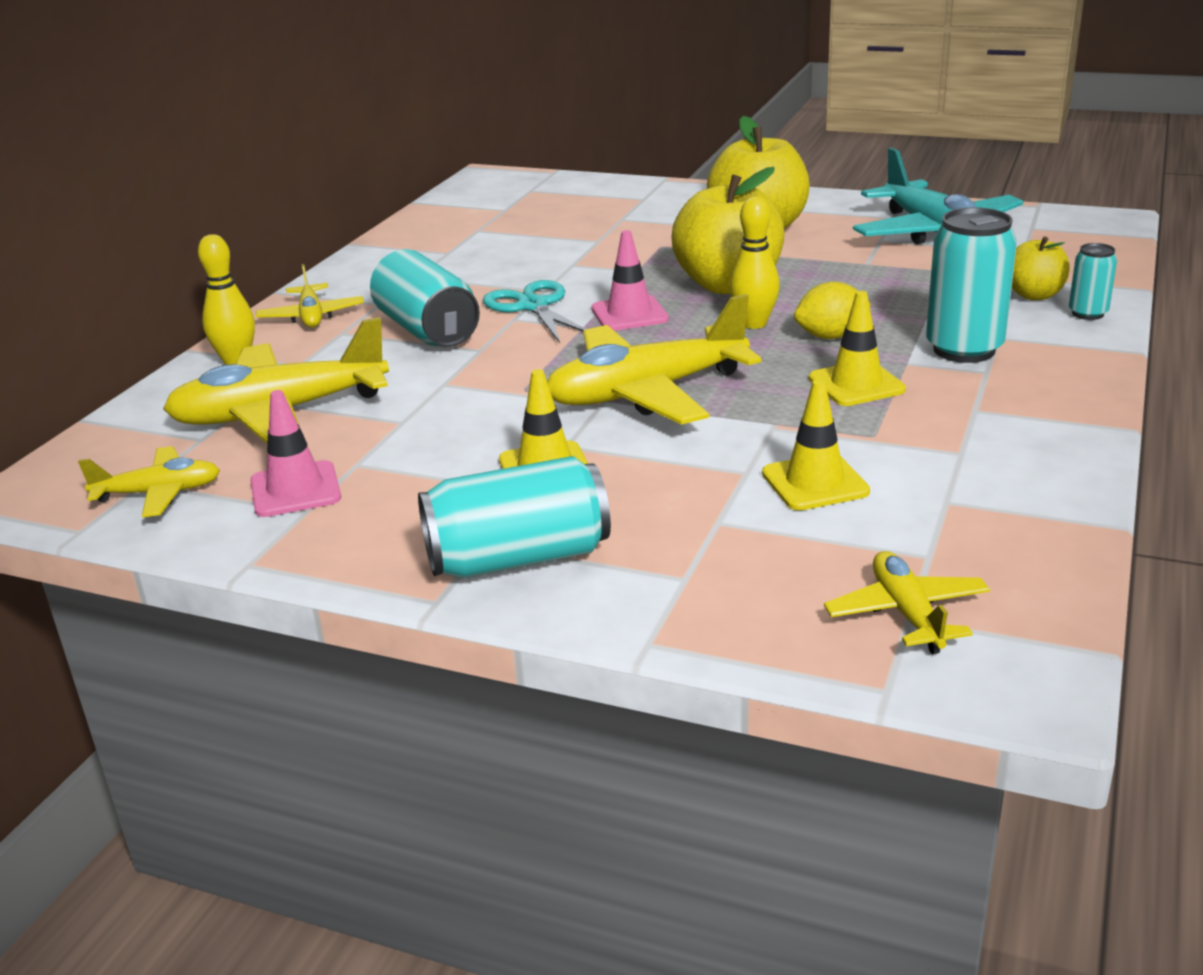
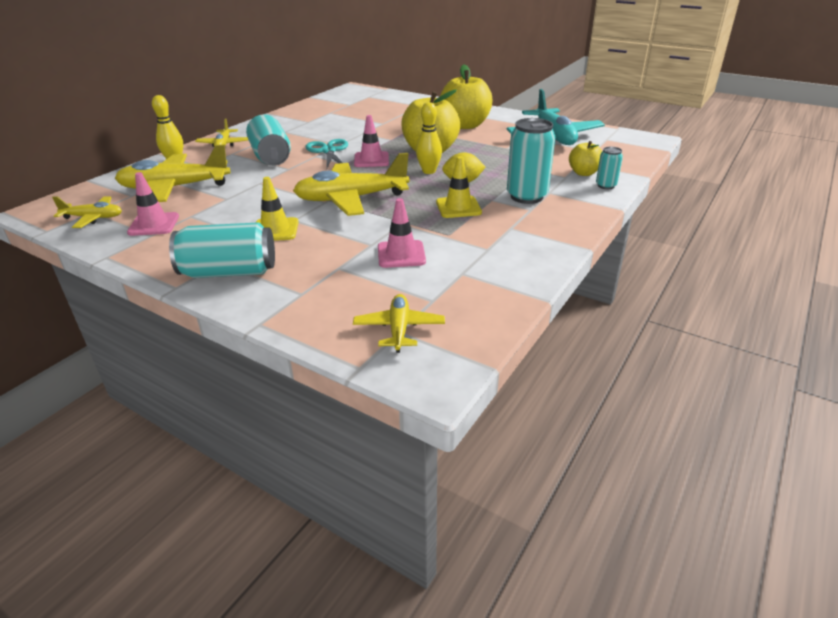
camera: 10 degrees right, 5 degrees up
yellow traffic cone [762,379,870,510] -> pink traffic cone [378,198,426,268]

